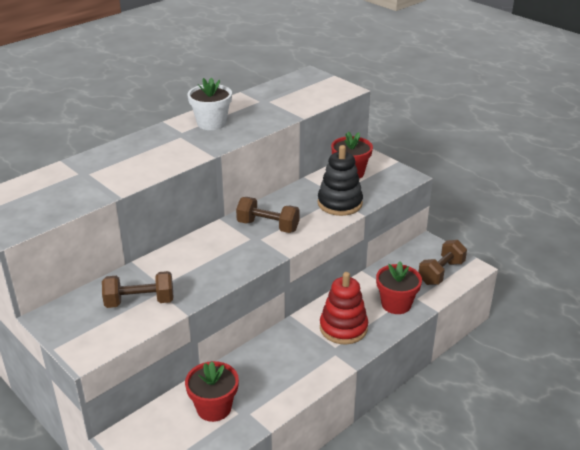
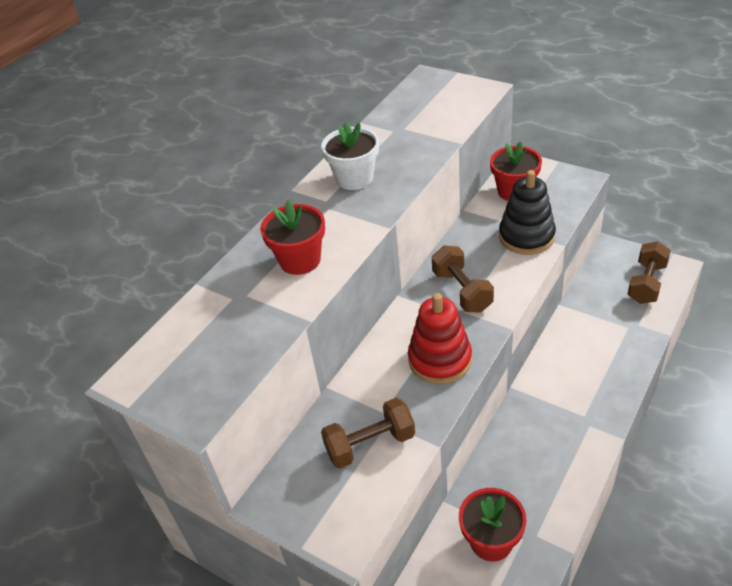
camera: 10 degrees left, 10 degrees up
brown dumbbell [236,197,300,233] -> brown dumbbell turned 60 degrees clockwise [432,245,494,313]
red stacking toy [320,272,368,344] -> red stacking toy moved to [408,293,472,384]
red flower pot [376,261,422,314] -> red flower pot moved to [260,200,325,275]

